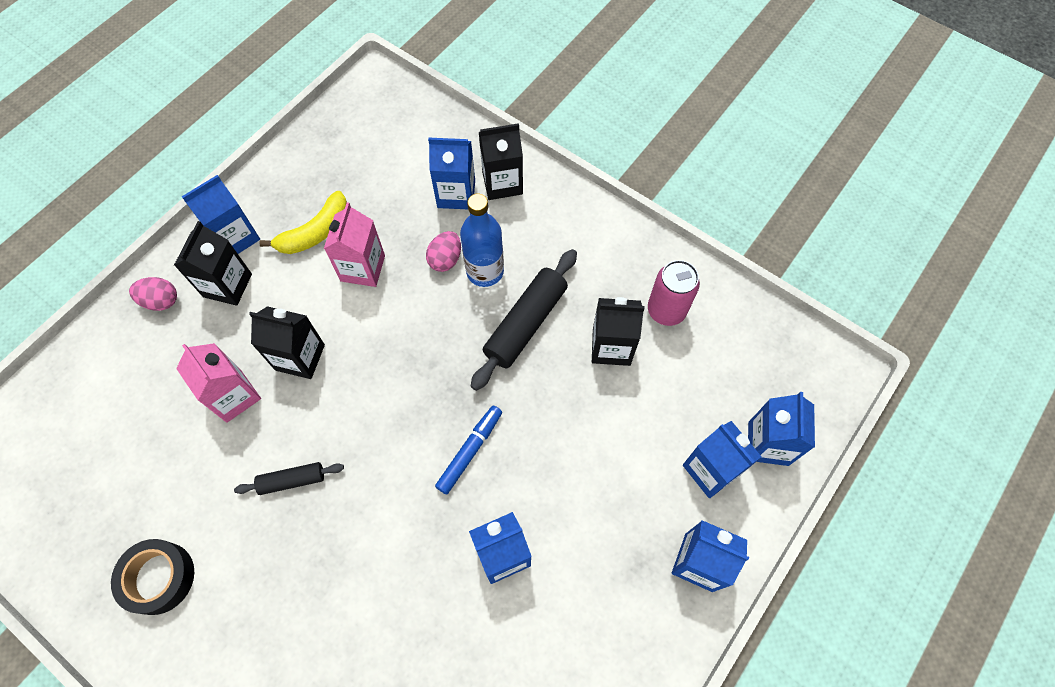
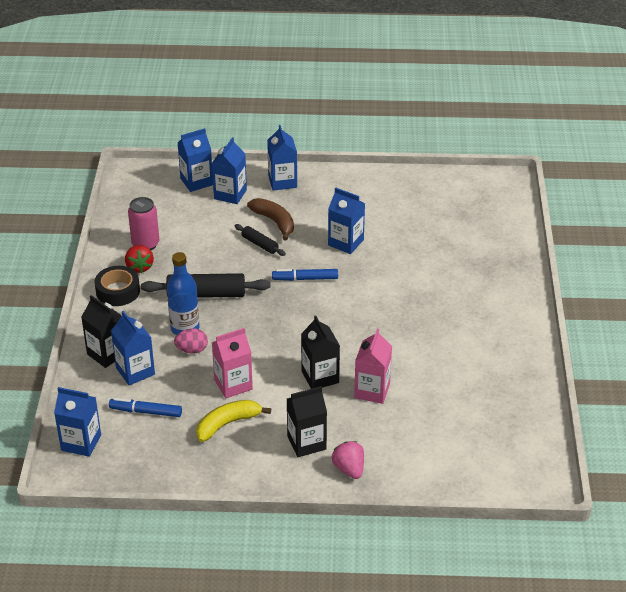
camera: 125 degrees left, 25 degrees down
black tape [111,539,194,615] -> black tape moved to [95,266,140,306]
pink egg [129,277,177,311] -> pink strawberry [332,441,364,479]
blue carton [182,175,260,254] -> blue carton moved to [54,387,101,457]
black rolling pin [234,462,344,495] -> black rolling pin moved to [235,224,286,256]
yellow banana [259,191,347,254] -> yellow banana turned 45 degrees counterclockwise [196,400,271,442]
black carton [592,297,645,366] -> none
none -> blue marker [109,398,182,417]
none -> red strawberry [125,245,154,273]
none -> brown banana [247,198,294,241]

